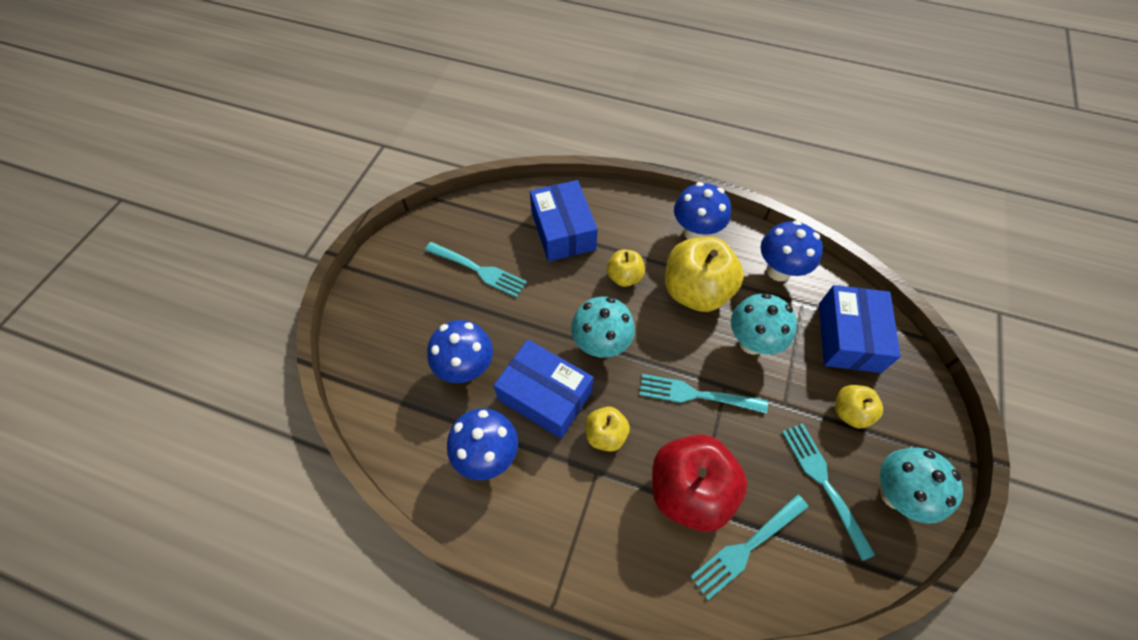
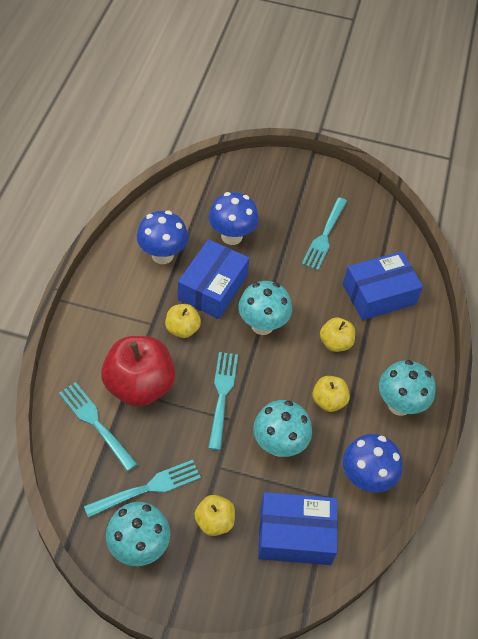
camera: 80 degrees right, 5 degrees down
yellow apple [665,237,744,312] -> yellow apple [312,376,350,412], size x0.52
blue mushroom [674,182,731,239] -> turquoise mushroom [379,360,436,416]

